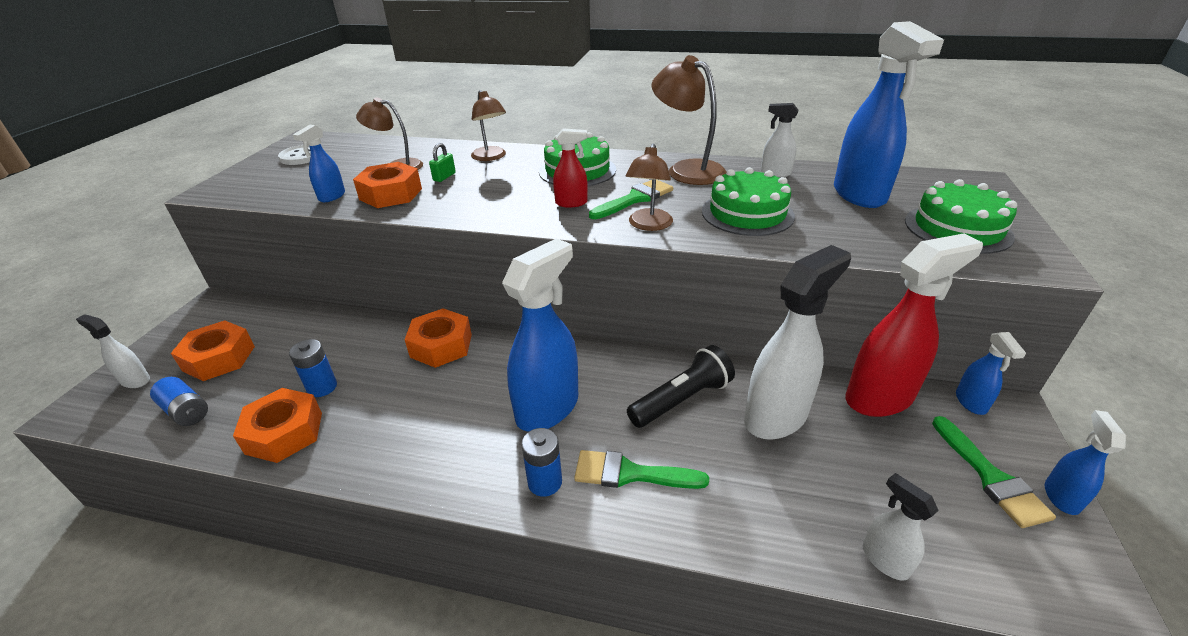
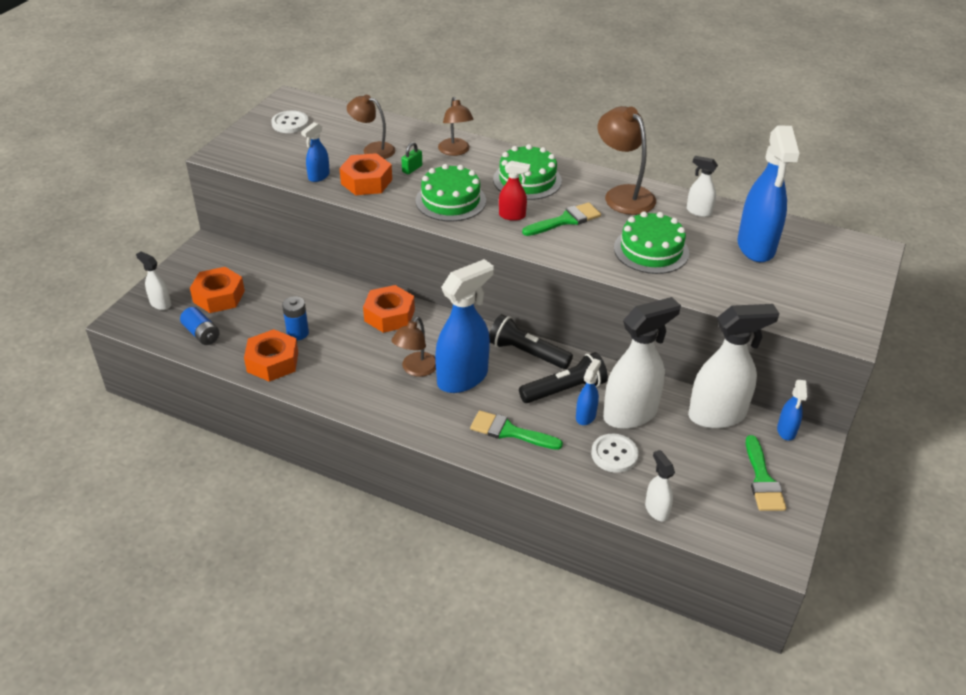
camera: 10 degrees right, 5 degrees up
blue battery [521,428,562,497] -> none
brown lamp [626,144,673,231] -> brown lamp moved to [392,317,436,377]
red spray bottle [846,233,983,417] -> white spray bottle [688,304,779,429]
green cake [905,179,1017,254] -> green cake moved to [415,164,486,222]
blue spray bottle [1045,410,1126,515] -> blue spray bottle moved to [576,358,601,425]
none -> black flashlight [489,314,573,369]
none -> white button [591,434,639,473]

